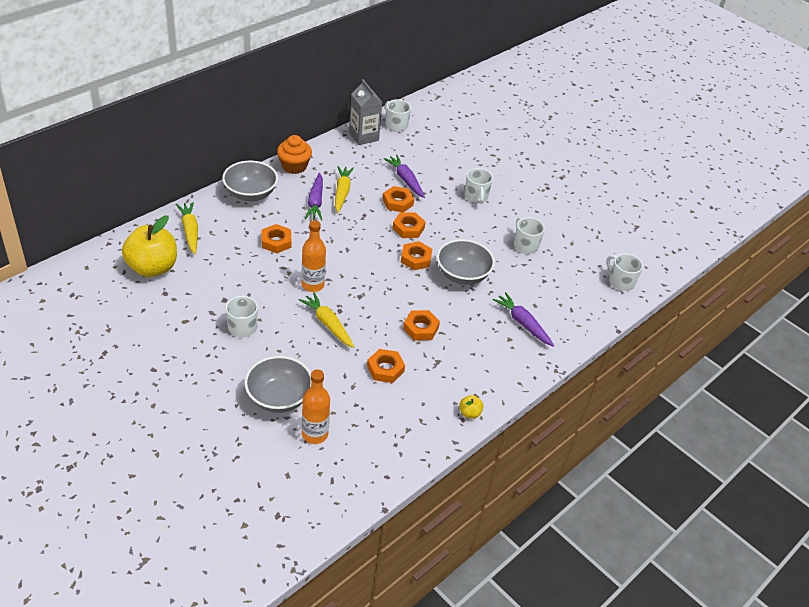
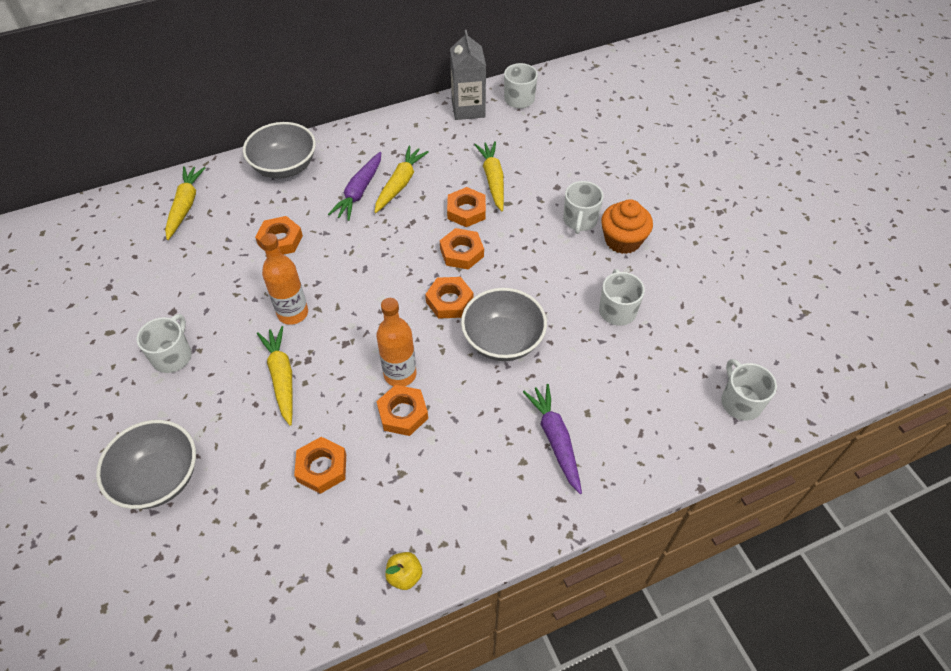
camera: 25 degrees right, 10 degrees up
yellow apple [122,215,177,277] -> none
orange cupcake [277,135,312,174] -> orange cupcake moved to [601,199,653,254]
orange bottle [302,369,330,444] -> orange bottle moved to [376,298,417,386]
purple carrot [383,155,425,198] -> yellow carrot [474,141,504,211]

